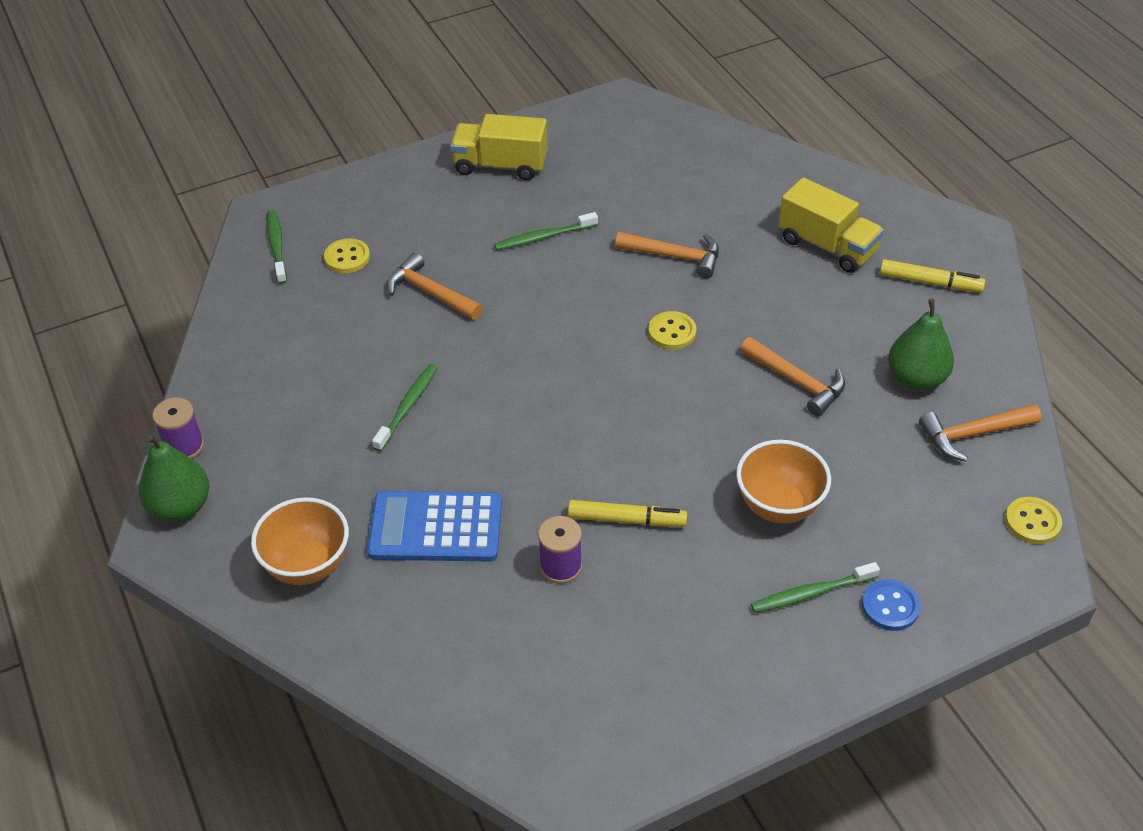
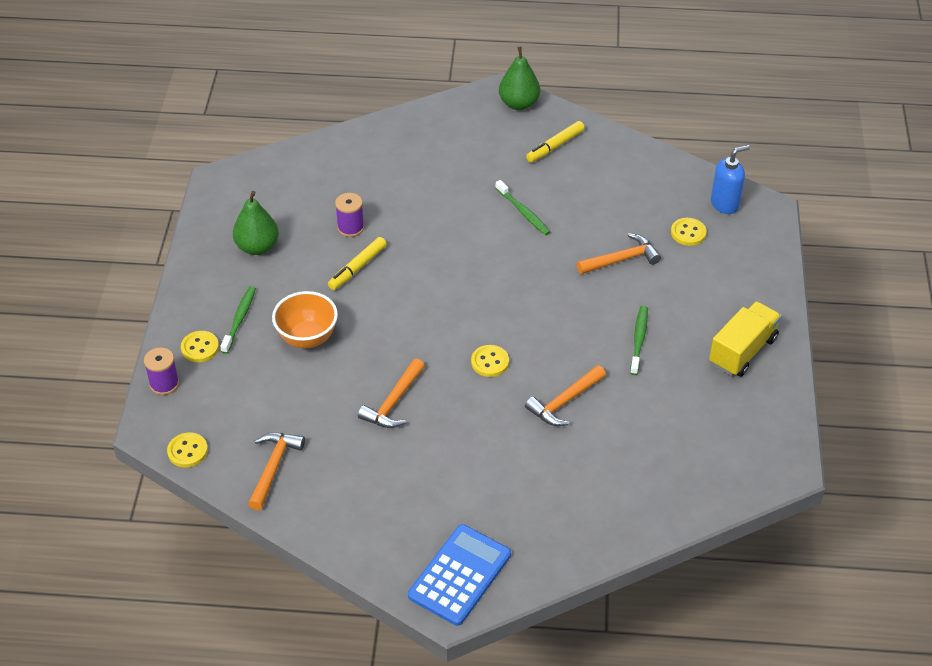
camera: 120 degrees right, 0 degrees up
purple spool [153,397,204,459] -> purple spool moved to [144,347,179,395]
orange bowl [251,497,349,585] -> none
green toothbrush [267,210,287,284] -> blue soap dispenser [711,145,750,214]
blue calculator [367,491,502,561] -> blue calculator moved to [408,524,511,626]
orange hammer [740,337,845,416] -> orange hammer turned 45 degrees counterclockwise [358,359,425,428]
yellow truck [778,177,884,273] -> none
blue button [862,579,920,631] -> yellow button [181,331,219,362]
yellow marker [880,259,985,292] -> yellow marker moved to [526,121,585,162]
green pear [888,299,954,391] -> green pear moved to [233,191,279,255]

